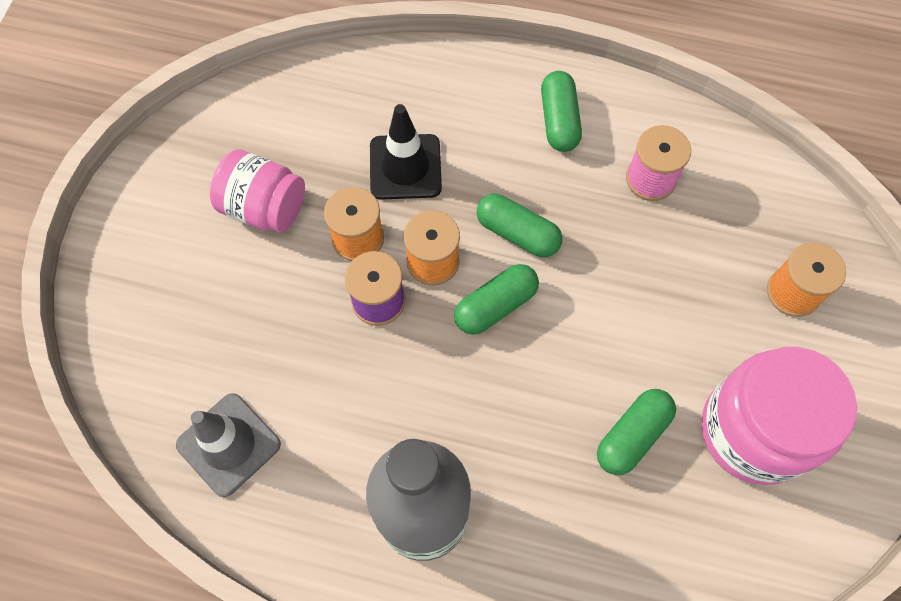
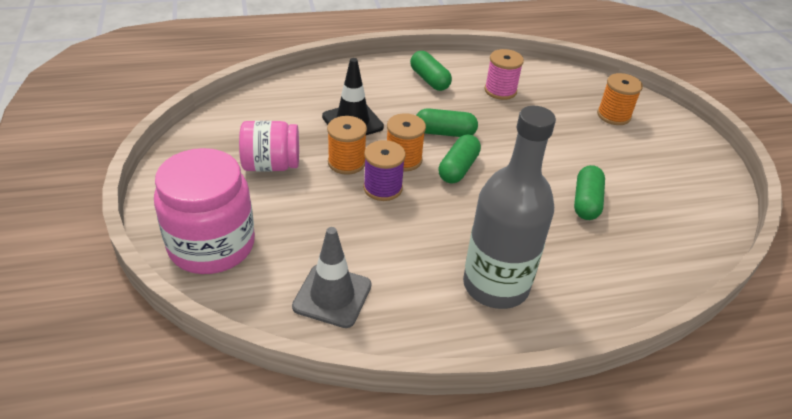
camera: 30 degrees left, 25 degrees down
pink jar [702,347,857,485] -> pink jar moved to [154,148,255,274]

